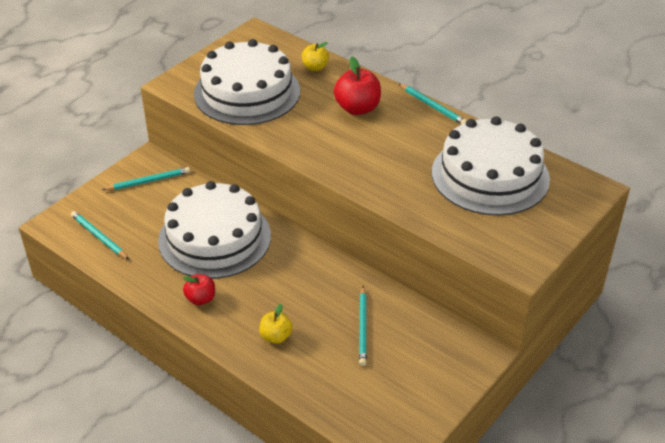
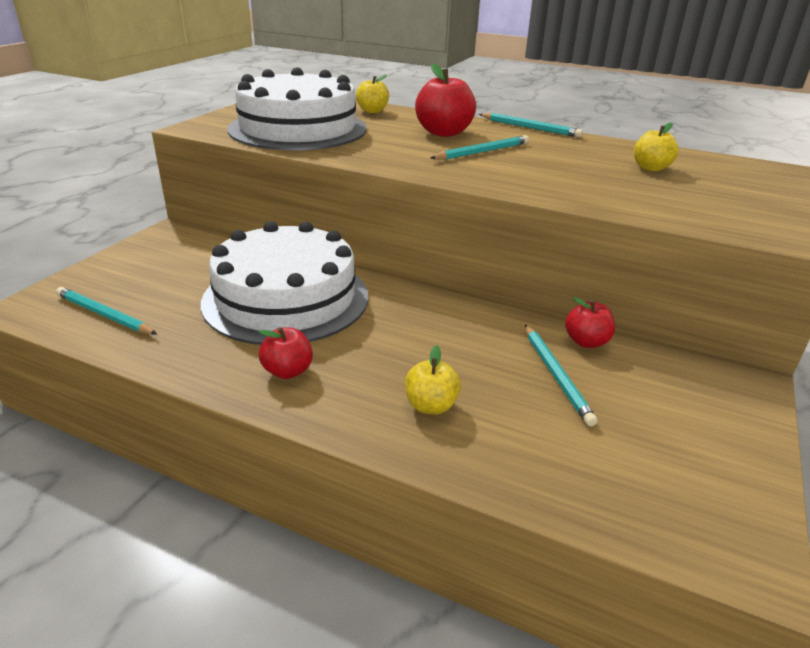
camera: 15 degrees left, 10 degrees down
turquoise pencil [102,167,190,190] -> turquoise pencil moved to [431,135,529,160]
white cake [432,116,550,216] -> yellow apple [634,123,679,171]
none -> red apple [565,297,615,348]

